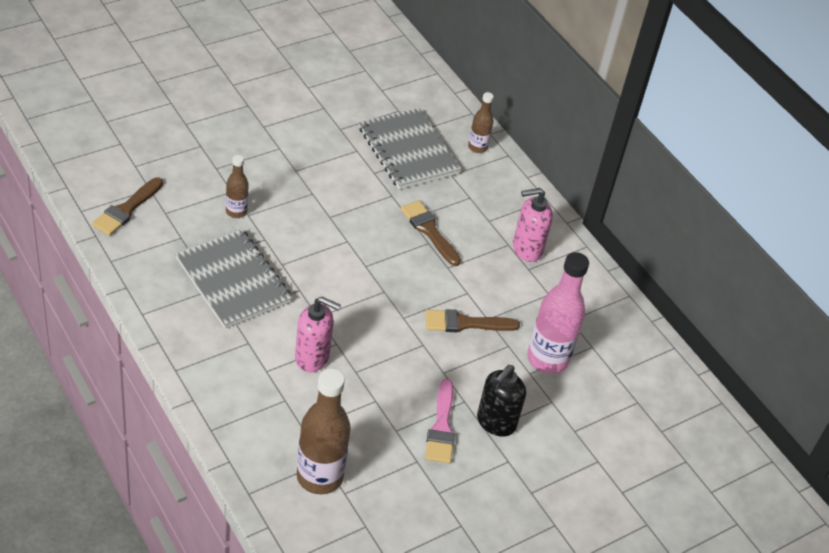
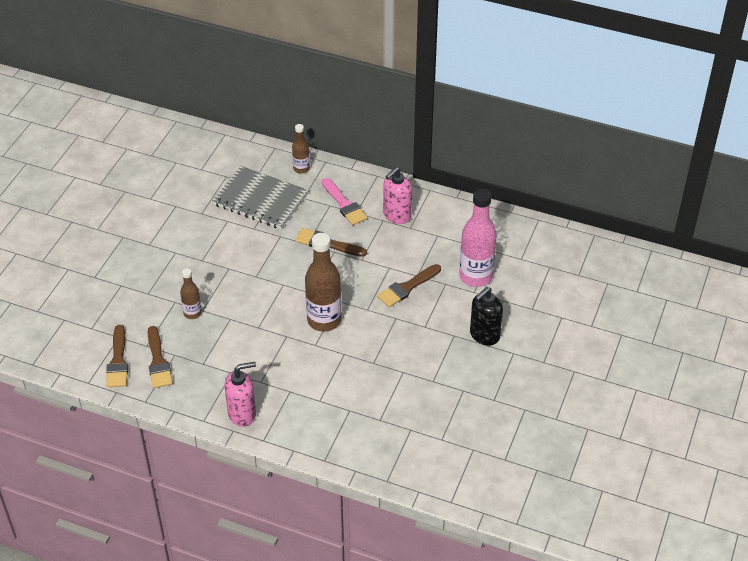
camera: 30 degrees left, 0 degrees up
grey notebook [175,228,292,328] -> none
pink soap dispenser [295,297,341,372] -> pink soap dispenser moved to [224,362,256,427]
brown bottle [297,369,350,494] -> brown bottle moved to [305,233,342,332]
pink brush [425,379,455,463] -> pink brush moved to [322,178,368,225]
black soap dispenser [477,365,526,437] -> black soap dispenser turned 45 degrees clockwise [470,287,503,346]
none -> brown brush [148,326,173,388]

